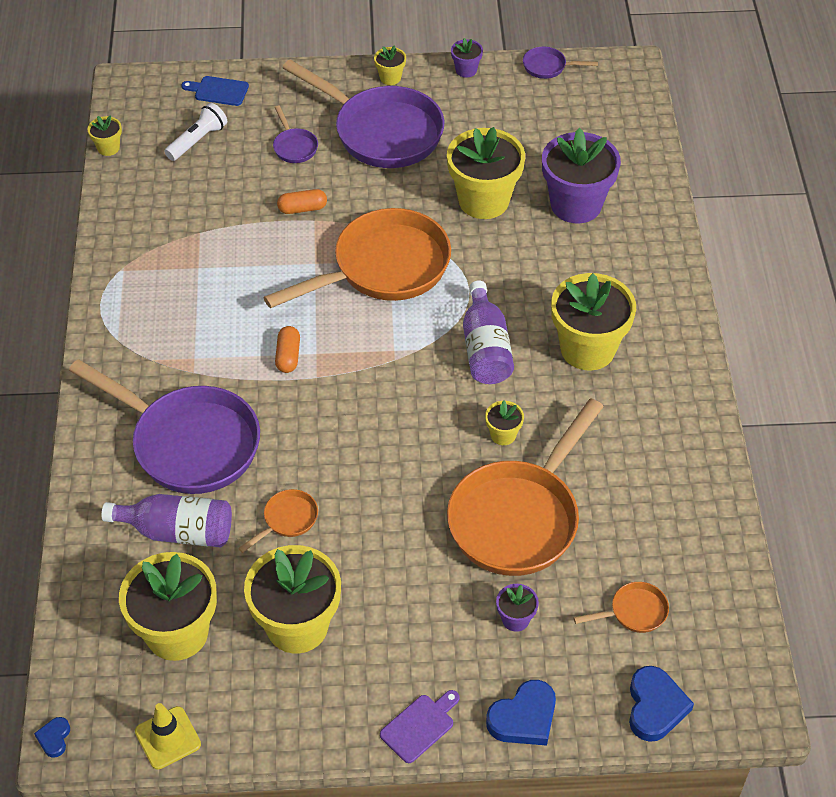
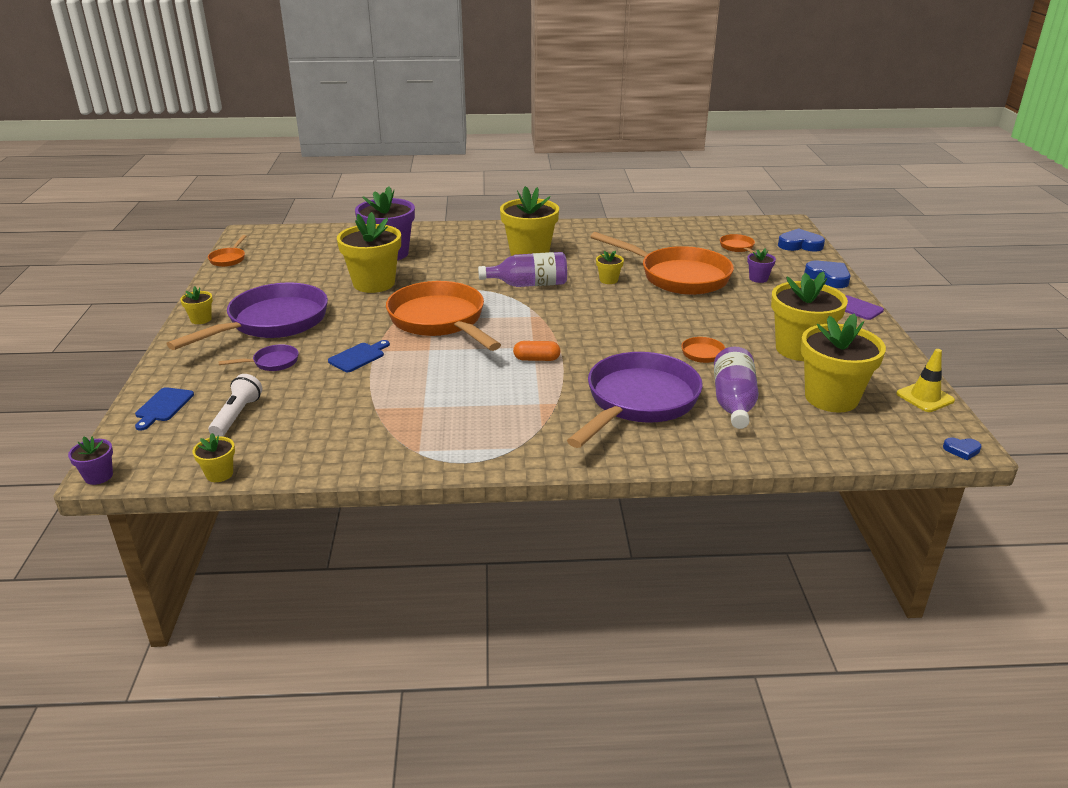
camera: 90 degrees left, 20 degrees down
white flashlight [164,103,227,161] -> white flashlight turned 60 degrees clockwise [209,374,262,437]
orange capsule [277,189,327,214] -> blue cutting board [328,340,390,372]
purple flower pot [451,38,483,78] -> purple flower pot moved to [68,436,113,485]
purple pan [523,47,598,79] -> orange pan [208,235,246,267]

